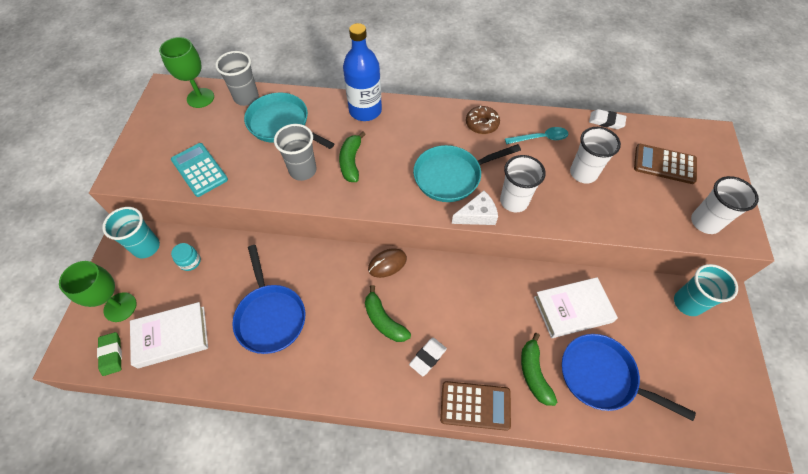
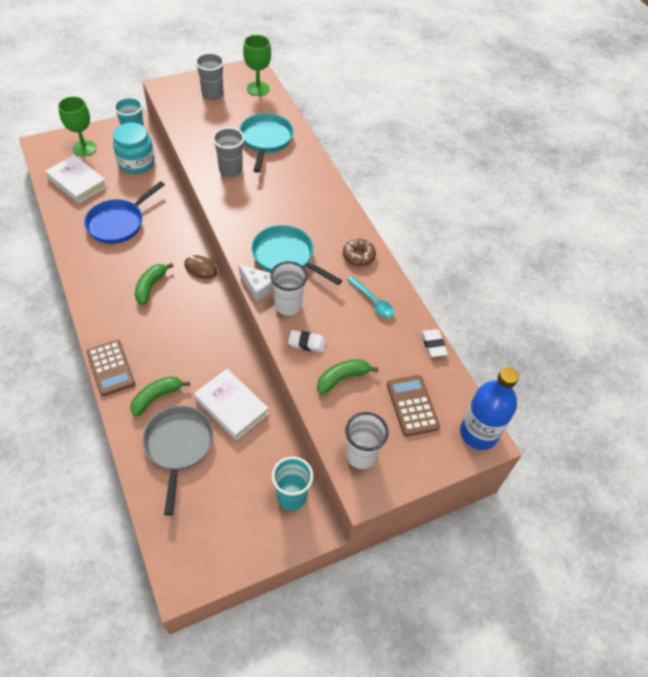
camera: 55 degrees right, 5 degrees down
green eraser [97,332,122,376] -> none
turquoise calculator [171,143,228,197] -> none
turquoise jar [171,243,201,271] -> turquoise jar [113,123,155,174], size x2.12
grey cup [215,51,259,106] -> grey cup moved to [195,53,224,100]
green banana [339,132,366,182] -> green banana moved to [317,359,378,394]
blue bottle [343,23,382,121] -> blue bottle moved to [460,367,519,450]
white eraser [409,338,447,376] -> white eraser moved to [288,330,326,353]
blue pan [562,334,696,421] -> grey pan [142,406,214,516]
white cup [570,127,621,184] -> none

